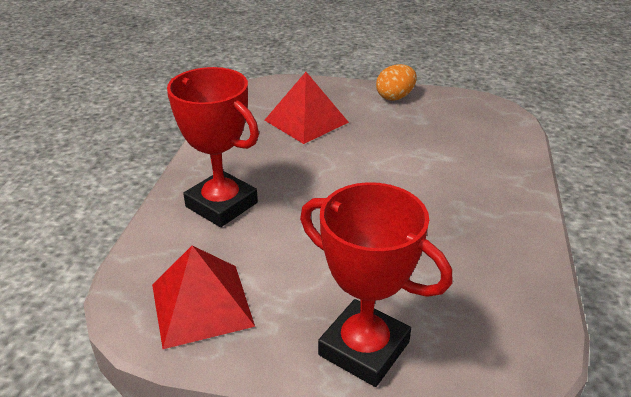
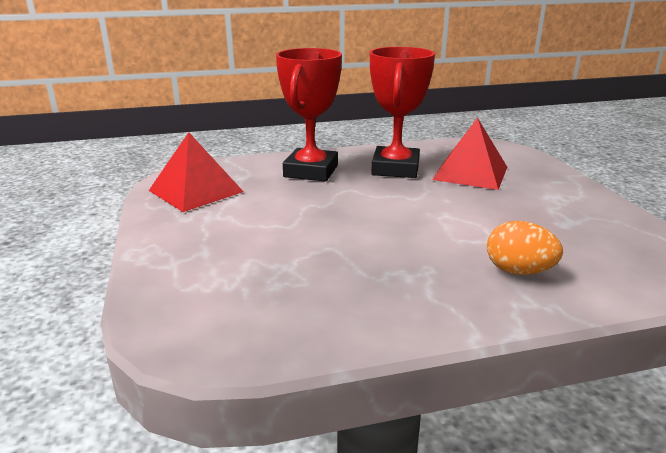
camera: 65 degrees right, 10 degrees down
red trophy [300,182,453,387] -> red trophy moved to [370,47,435,178]
orange egg [376,64,417,101] -> orange egg moved to [487,221,563,275]

